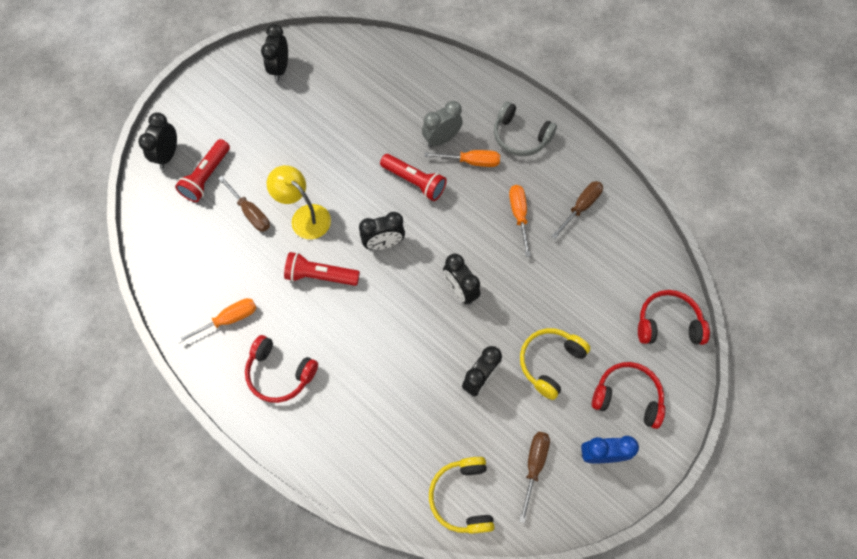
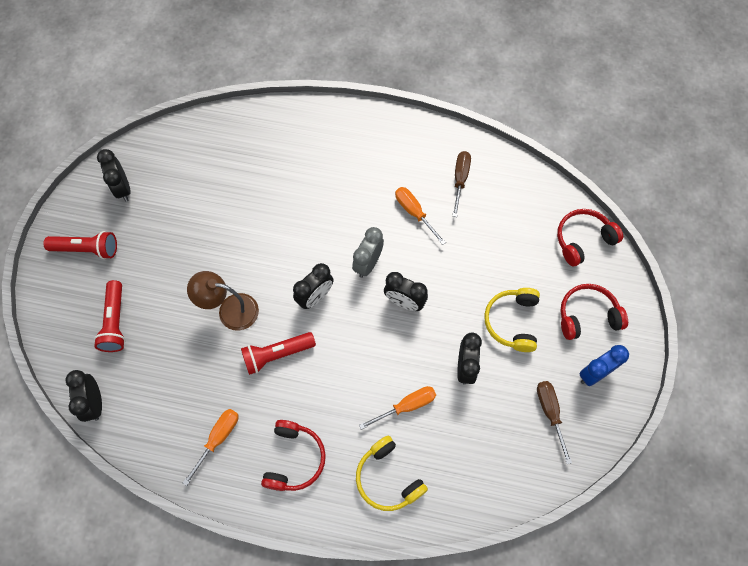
camera: 30 degrees left, 0 degrees up
black clock [138,112,177,169] -> black clock moved to [65,370,102,422]
brown screwdriver [218,176,270,232] -> none
red headphones [245,335,318,403] -> red headphones turned 75 degrees counterclockwise [261,420,326,491]
yellow lamp [267,165,331,239] -> brown lamp [187,271,259,331]
red flashlight [380,154,447,201] -> red flashlight moved to [43,231,117,259]
grey clock [422,101,463,148] -> grey clock moved to [352,227,384,278]
orange screwdriver [425,150,500,167] -> orange screwdriver moved to [359,386,436,430]
yellow headphones [429,457,495,534] -> yellow headphones moved to [356,435,428,511]
grey headphones [494,101,557,156] -> none

